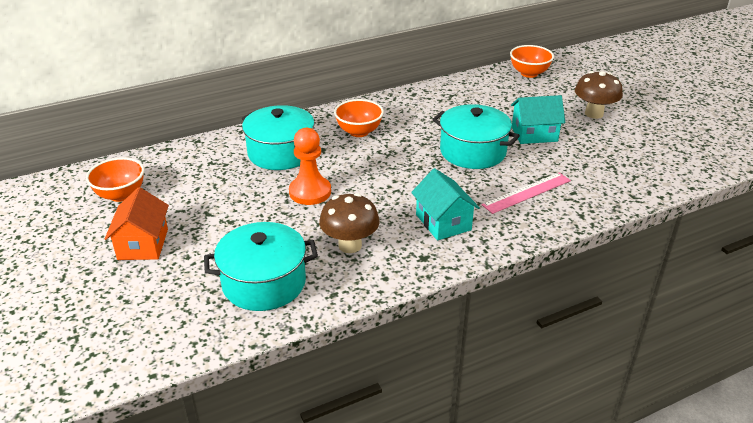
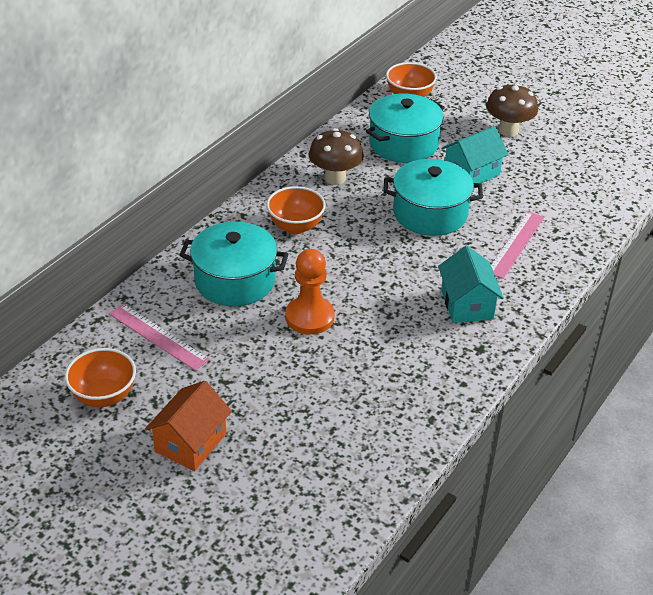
camera: 30 degrees left, 5 degrees up
orange house [105,187,169,260] -> orange house turned 60 degrees clockwise [145,381,232,471]
turquoise pot [204,222,318,311] -> turquoise pot moved to [366,94,445,163]
brown mushroom [319,193,380,253] -> brown mushroom moved to [309,128,364,185]
turquoise house [411,168,480,240] -> turquoise house turned 45 degrees clockwise [438,246,504,323]
none -> pink ruler [109,304,210,371]

